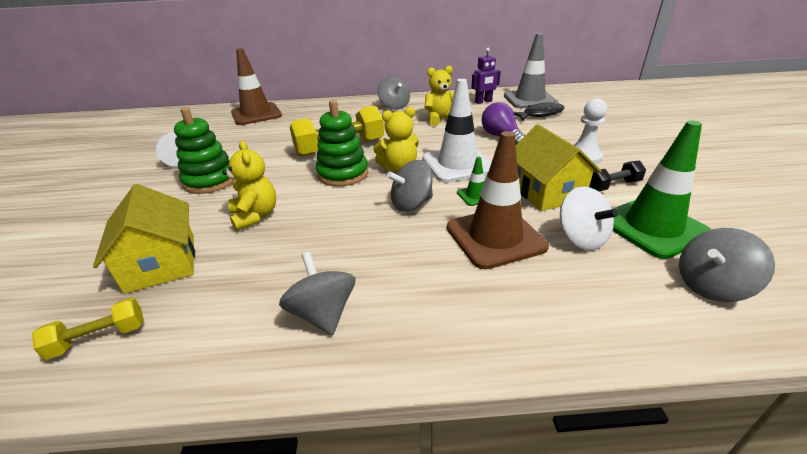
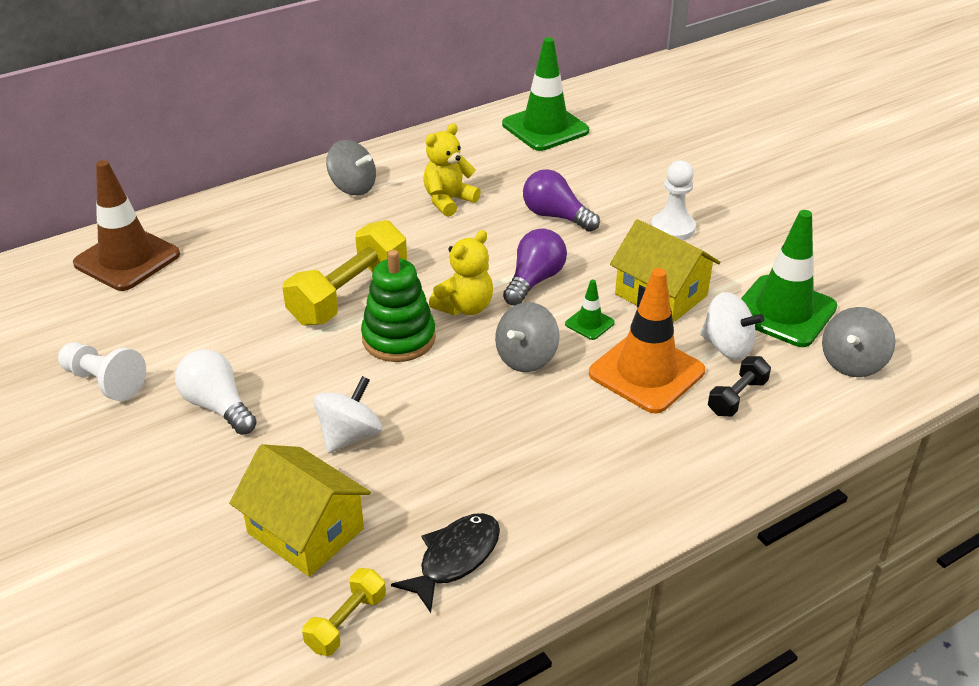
camera: 30 degrees left, 5 degrees up
green stacking toy [174,107,236,194] -> white light bulb [175,349,257,435]
yellow teddy bear [222,141,276,231] -> white spinning top [313,376,382,453]
grey spinning top [279,252,355,335] -> none
white traffic cone [423,79,491,182] -> purple light bulb [503,228,567,306]
brown traffic cone [447,131,549,269] -> orange traffic cone [589,268,705,414]
purple robot [471,48,501,104] -> none
grey traffic cone [504,33,558,108] -> green traffic cone [502,37,589,151]
black fish [514,101,564,121] -> black fish moved to [391,513,500,613]
black dumbbell [589,160,646,191] -> black dumbbell moved to [708,356,771,417]

